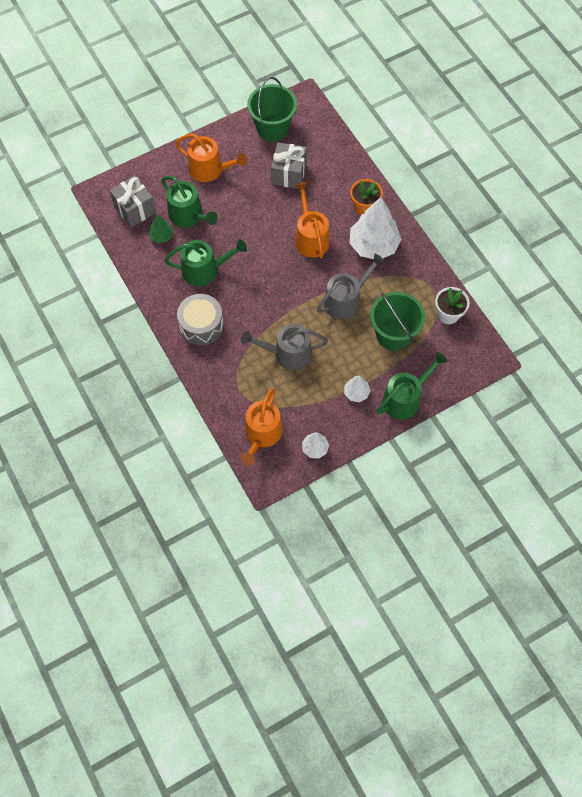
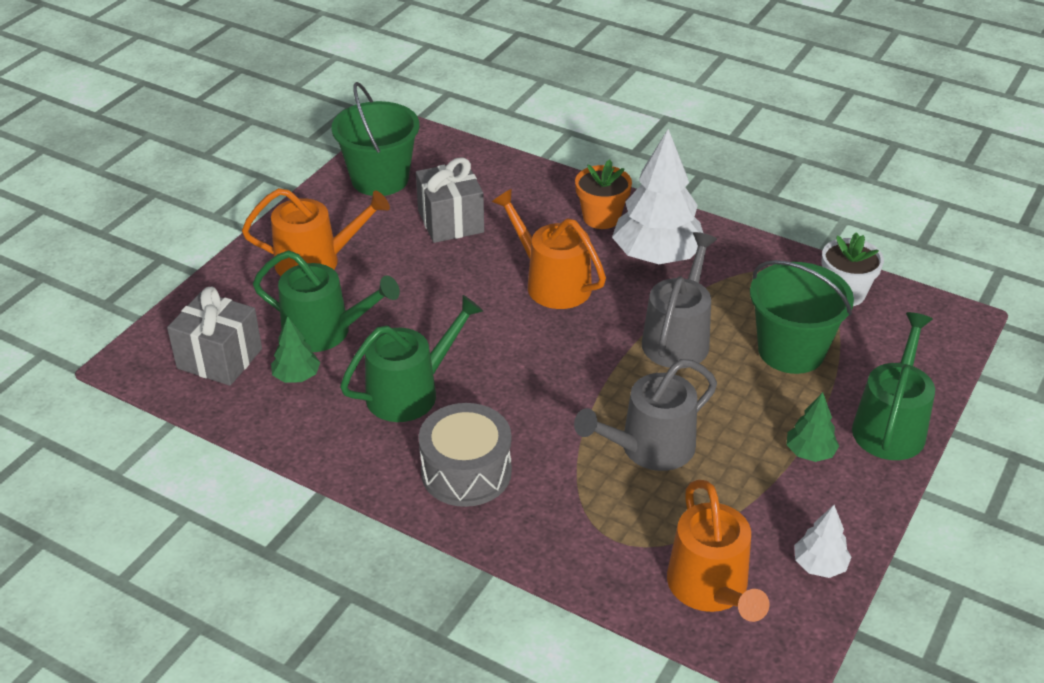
camera: 30 degrees left, 25 degrees down
white tree [344,376,371,402] -> green tree [786,392,839,462]

